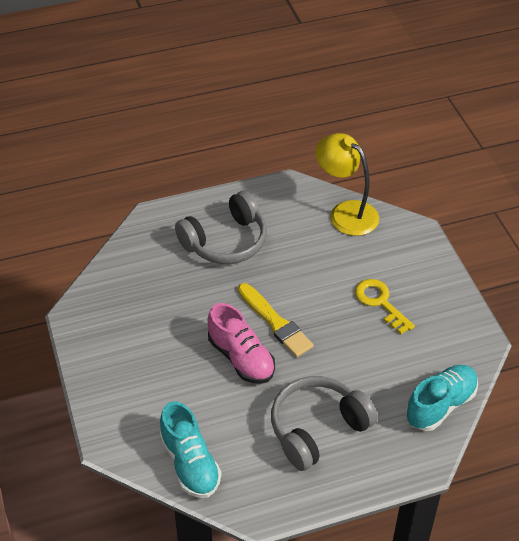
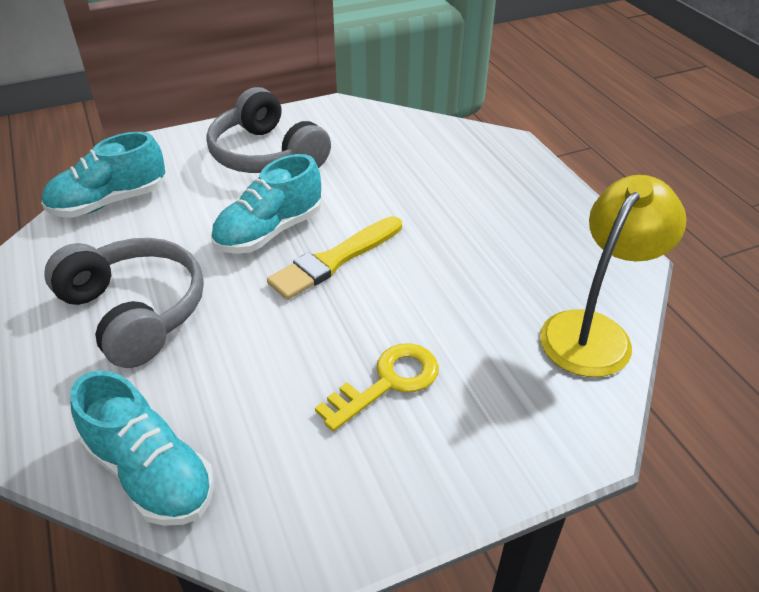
camera: 85 degrees right, 5 degrees down
grey headphones [175,191,267,264] -> grey headphones moved to [206,87,331,173]
pink shoe [208,303,275,384] -> turquoise shoe [211,154,321,254]

